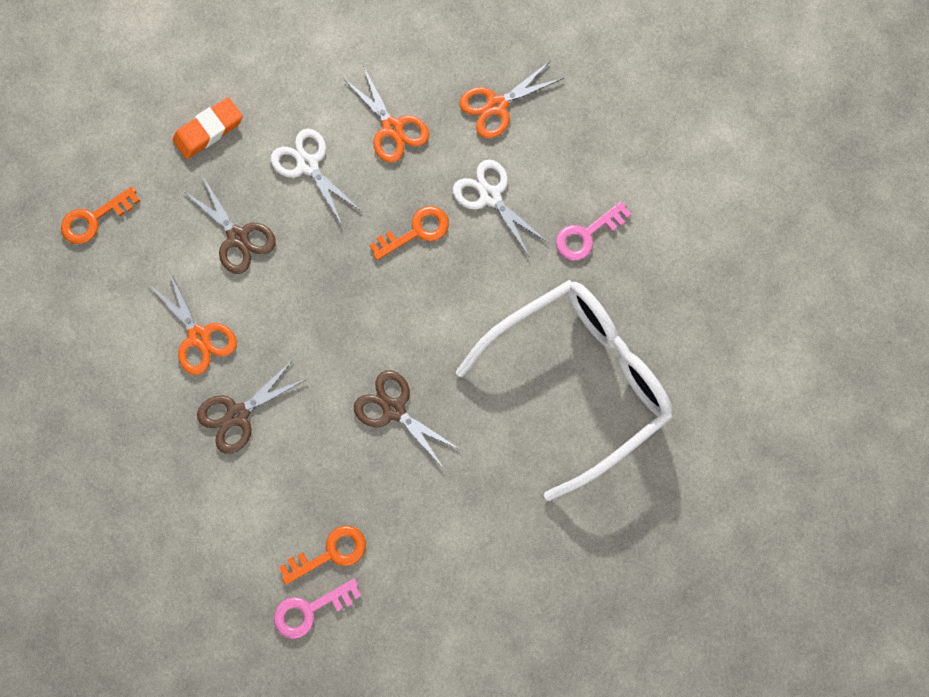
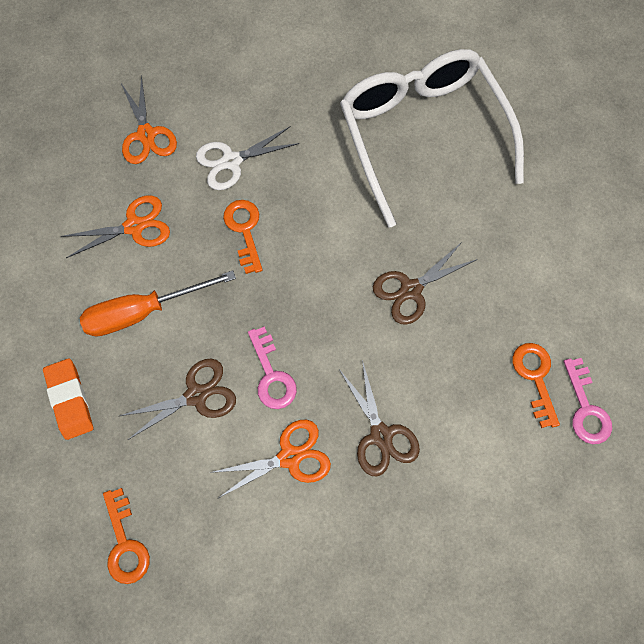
camera: 75 degrees left, 5 degrees down
white scissors [271,129,362,224] -> orange screwdriver [80,270,236,337]
pink key [556,201,631,260] -> pink key moved to [248,326,297,409]

